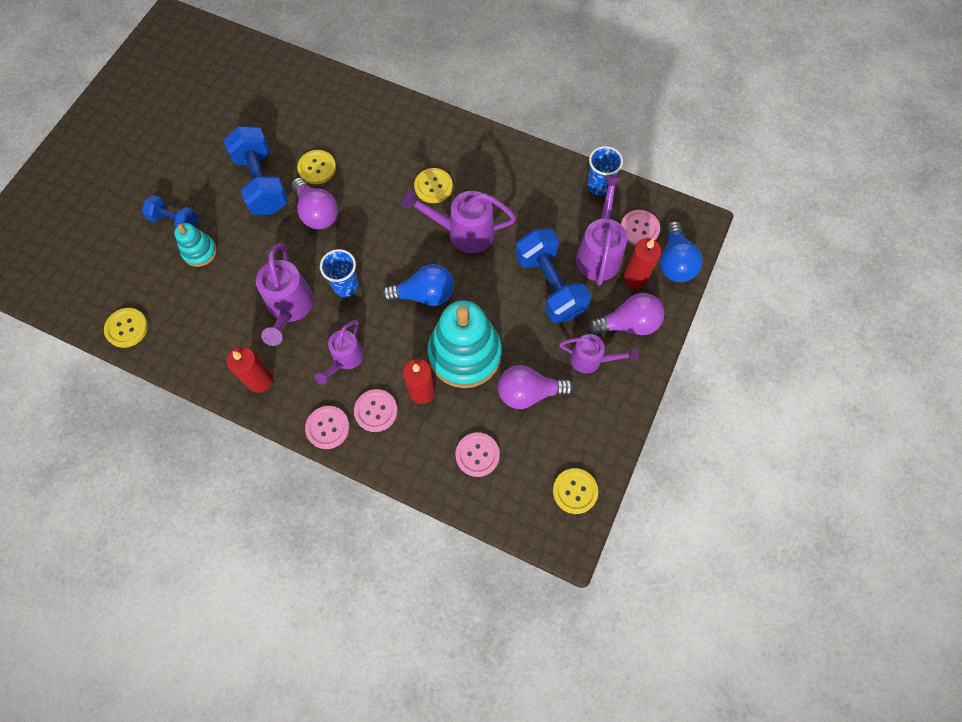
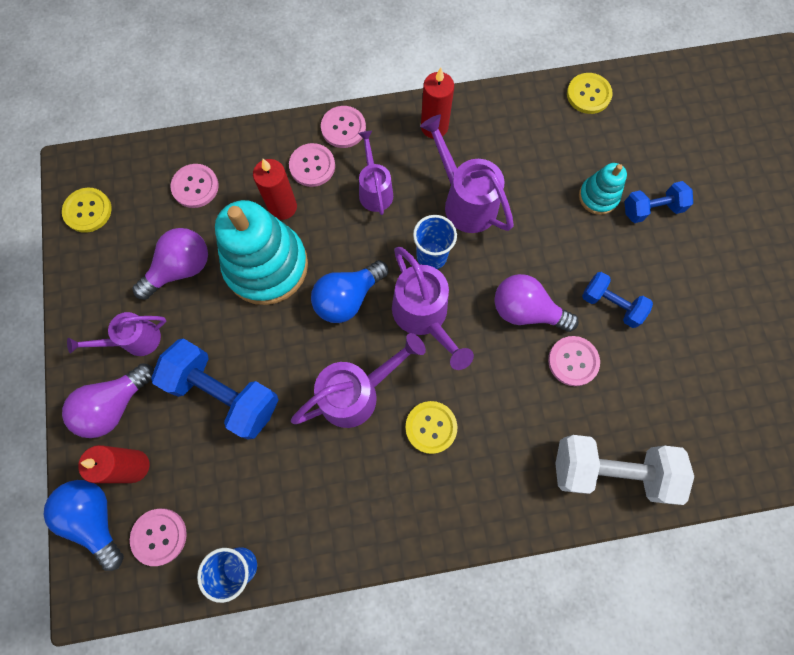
camera: 145 degrees right, 5 degrees up
blue dumbbell [223,126,288,215] -> blue dumbbell [582,272,653,328], size x0.57
yellow button [297,150,336,184] -> pink button [548,336,600,386]
purple watering can [576,175,627,286] -> purple watering can moved to [392,247,474,370]
none -> white dumbbell [555,435,694,505]

